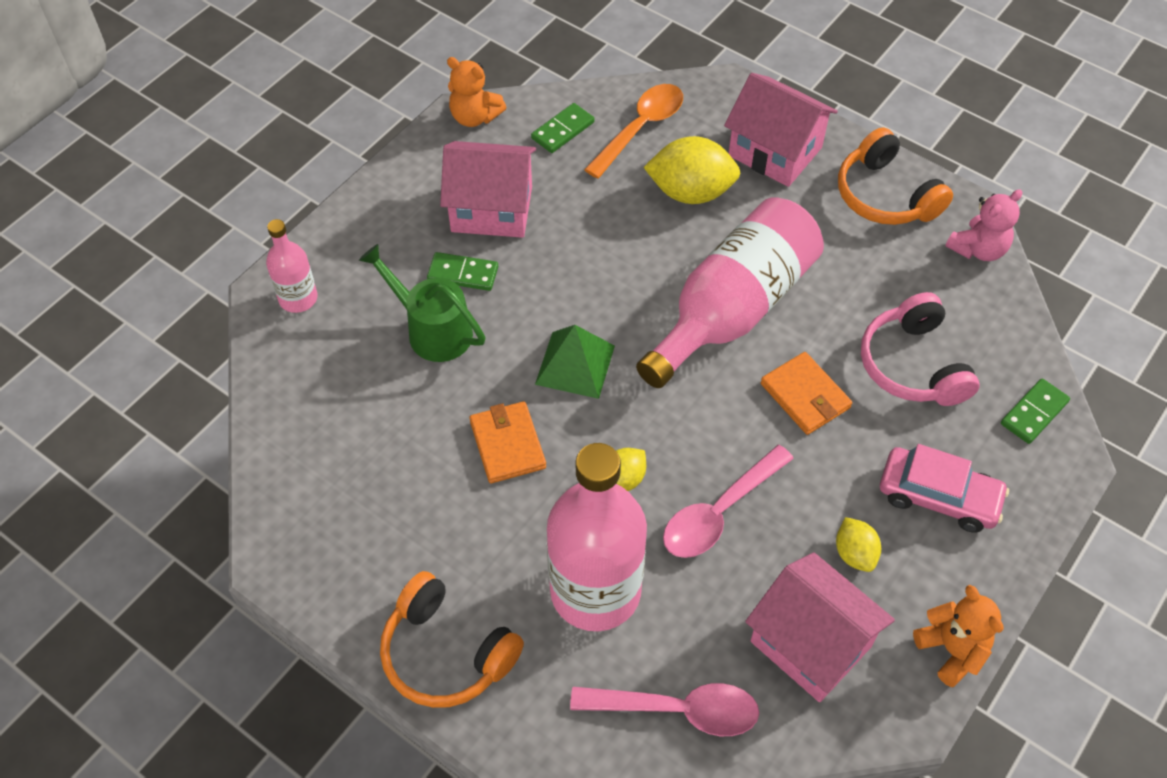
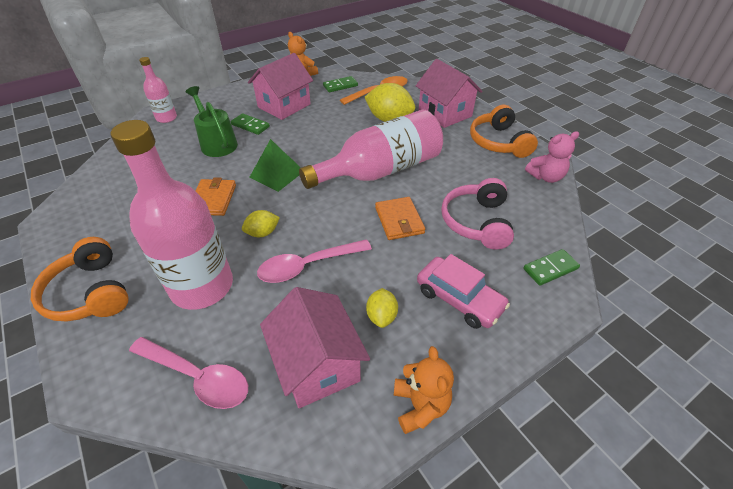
camera: 20 degrees right, 10 degrees down
pink house [440,141,536,238] -> pink house turned 75 degrees counterclockwise [248,53,313,120]

